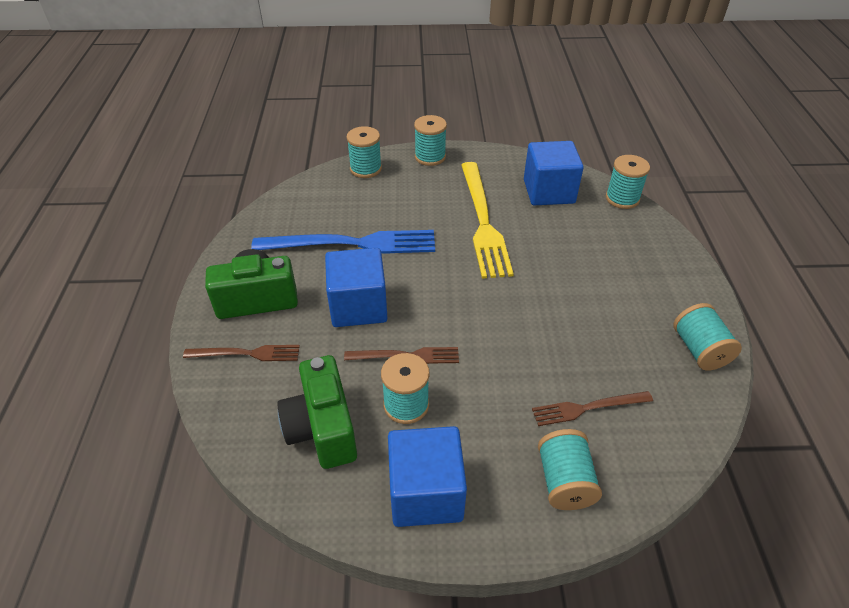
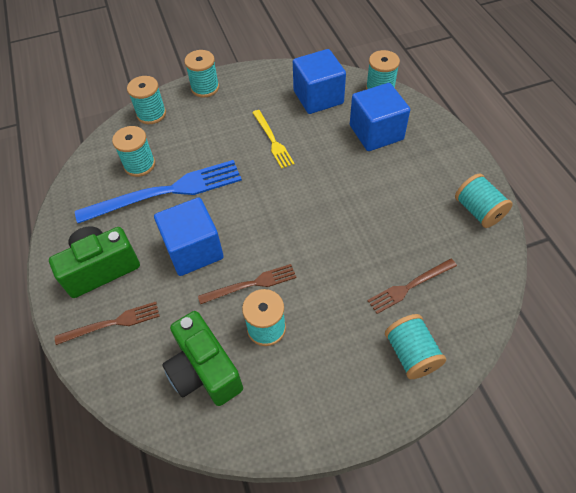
camera: 15 degrees left, 10 degrees up
blue cube [388,426,467,527] -> blue cube moved to [350,83,410,151]
yellow fork [461,162,514,279] -> yellow fork [252,110,294,169], size x0.53
none -> turquoise spool [112,126,155,177]

